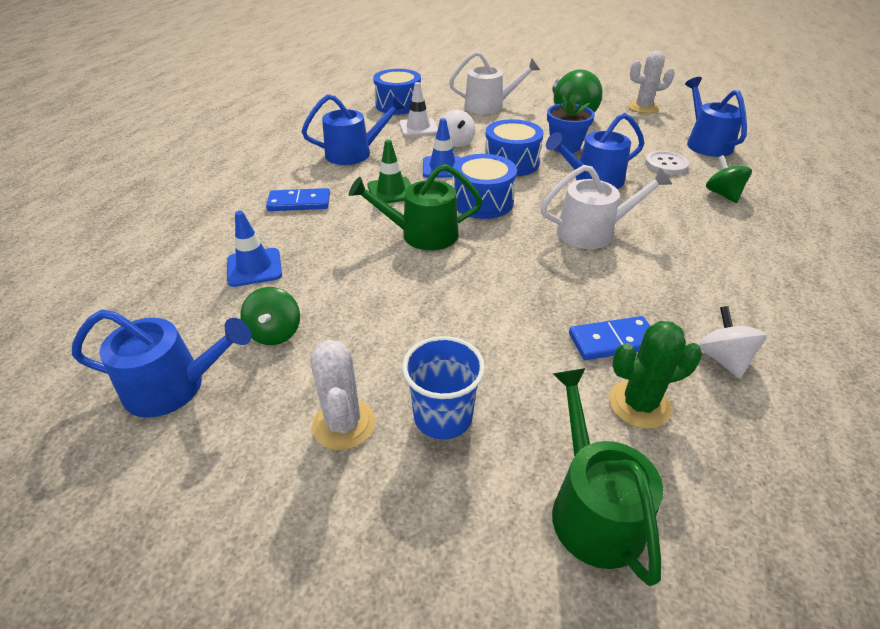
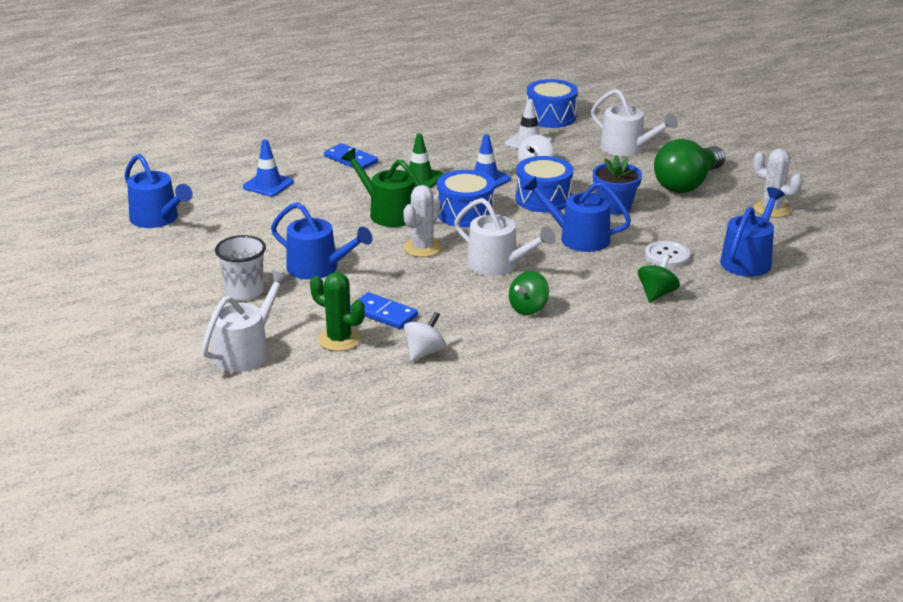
camera: 45 degrees right, 10 degrees down
green spinning top [240,287,300,345] -> green spinning top moved to [509,271,549,315]
blue watering can [302,94,406,165] -> blue watering can moved to [271,202,373,280]
white cactus [310,340,375,450] -> white cactus moved to [403,185,442,257]
blue cup [402,336,485,440] -> white cup [215,235,266,300]
green watering can [552,368,663,586] -> white watering can [202,270,290,372]

